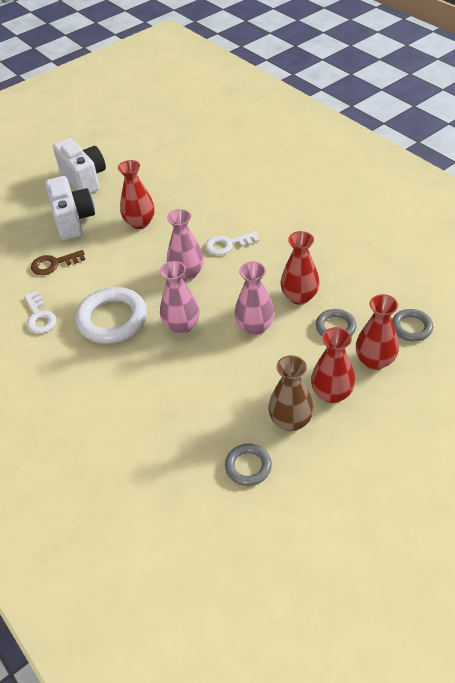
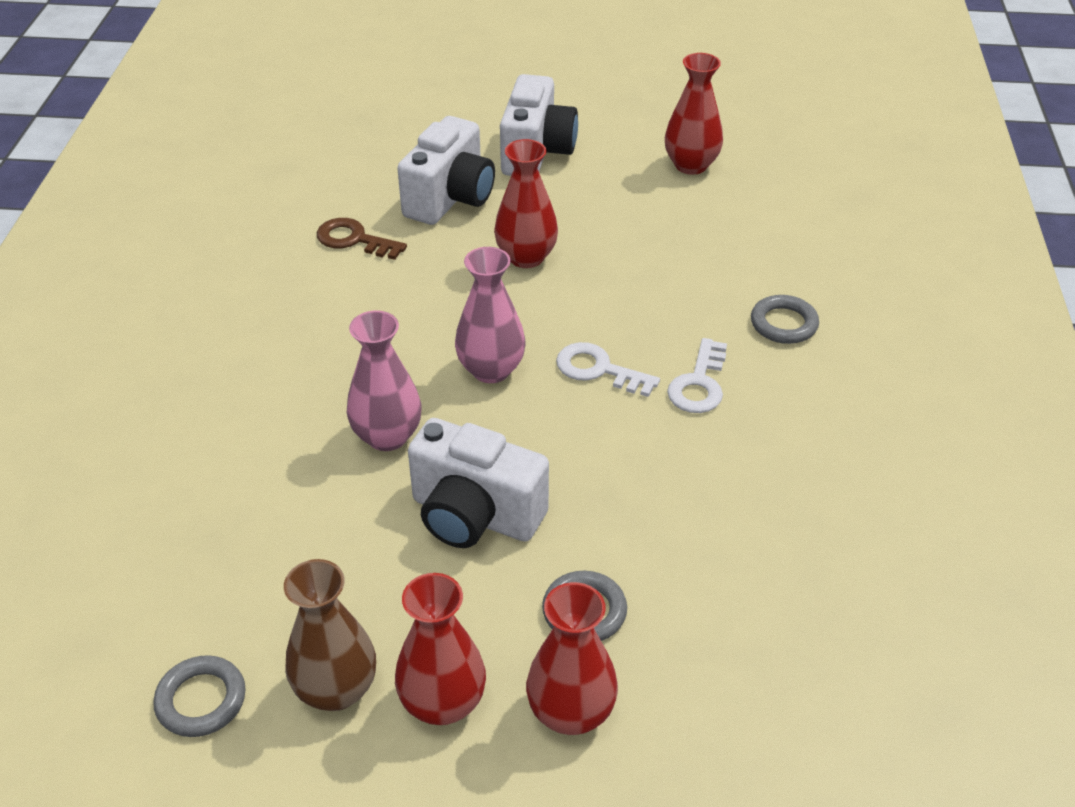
camera: 40 degrees right, 5 degrees down
white key [24,291,56,333] -> white key moved to [667,338,727,413]
white ring [75,287,147,344] -> none
pink vase [234,262,275,335] -> white camera [408,418,549,548]
red vase [281,231,320,305] -> red vase moved to [665,53,723,175]
grey ring [392,309,433,341] -> grey ring moved to [751,295,819,344]

